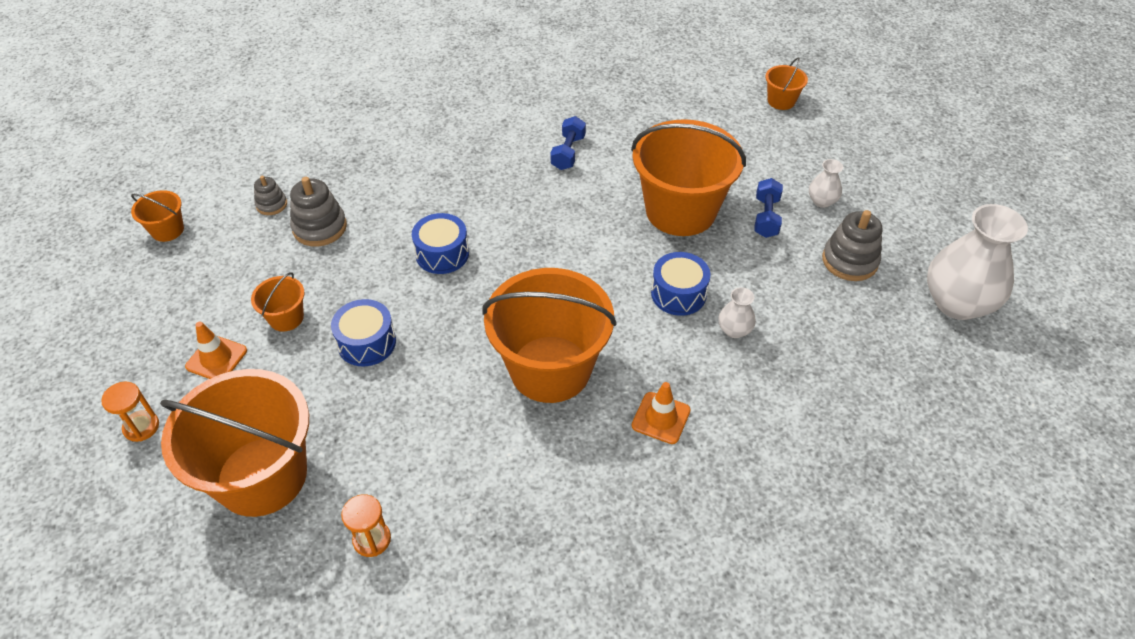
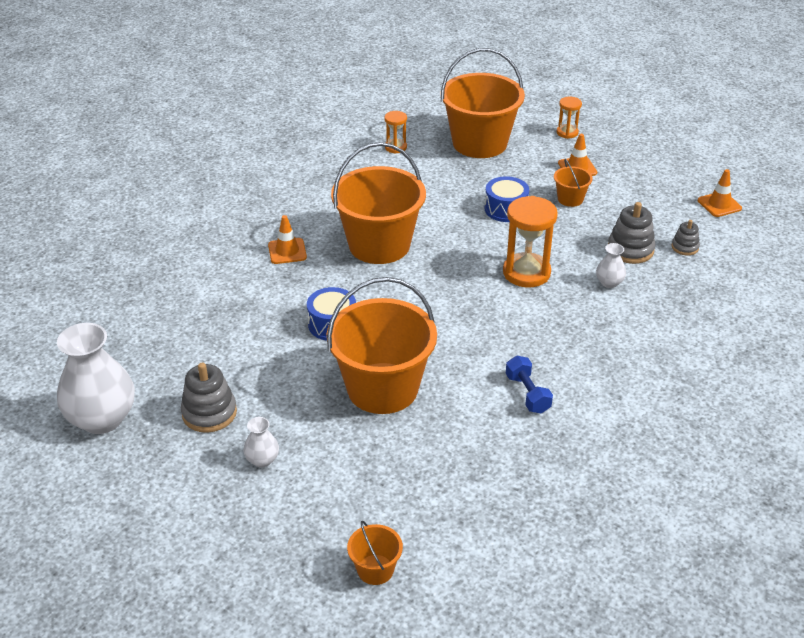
camera: 145 degrees right, 10 degrees down
orange bucket [131,190,184,242] -> orange traffic cone [698,169,742,217]
blue drum [412,213,469,274] -> orange hourglass [503,196,558,287]
white vase [718,287,756,338] -> white vase moved to [596,243,626,288]
blue dumbbell [754,178,783,238] -> none

